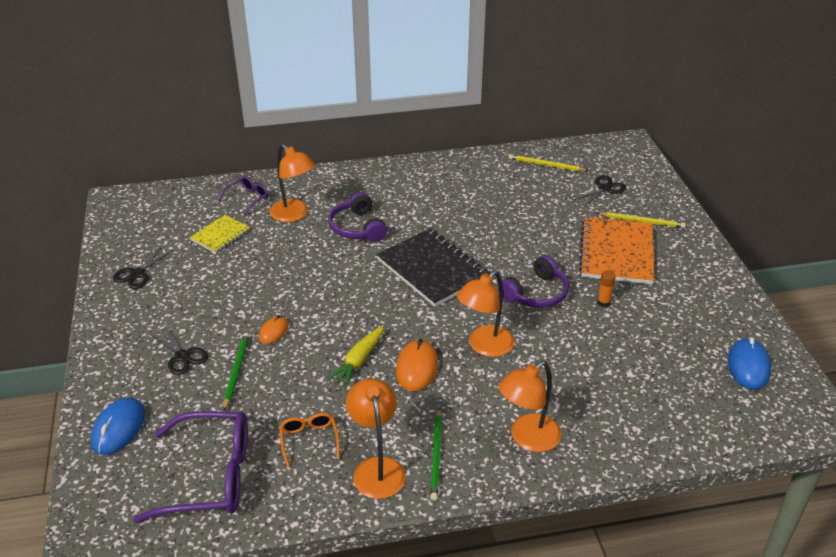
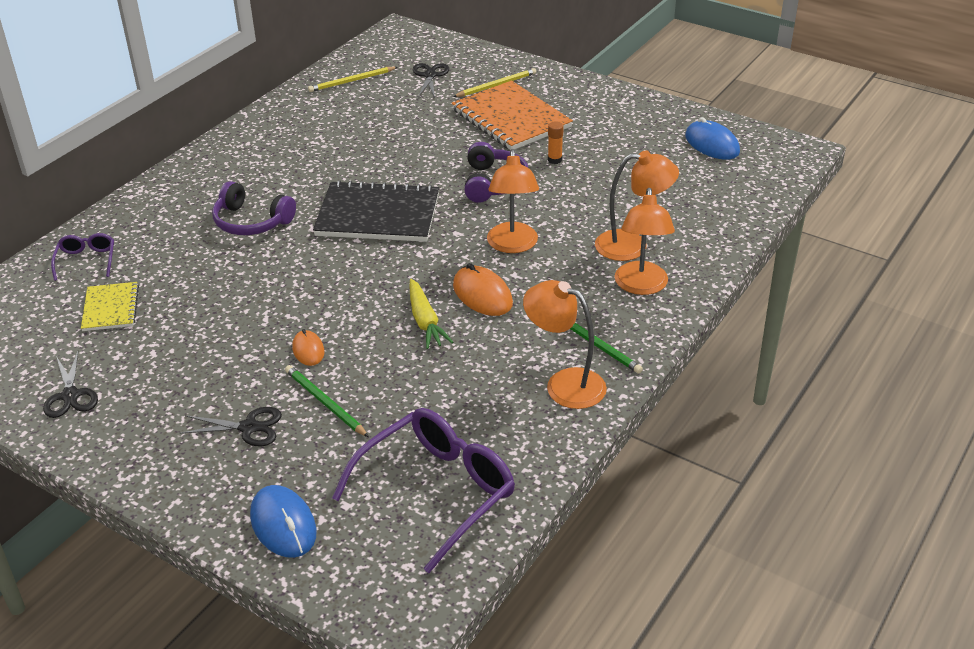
camera: 45 degrees left, 0 degrees up
orange lamp [270,144,315,222] -> orange lamp moved to [595,150,679,261]
orange glasses [280,413,340,467] -> none

